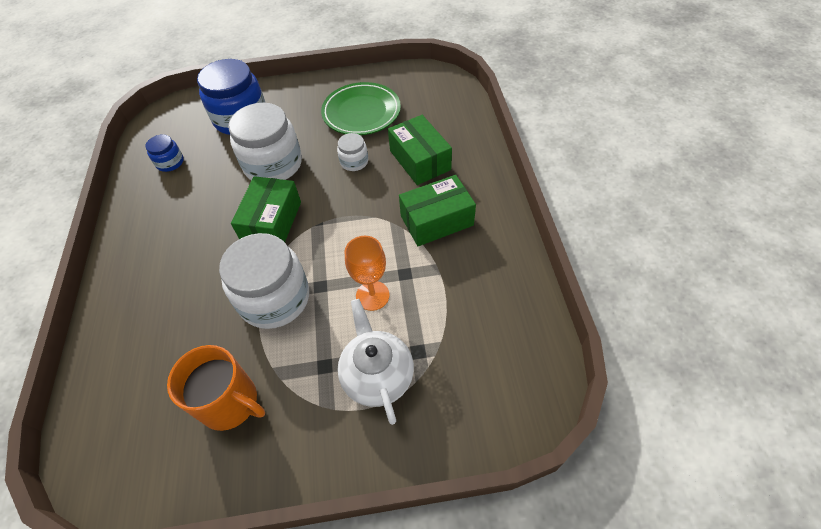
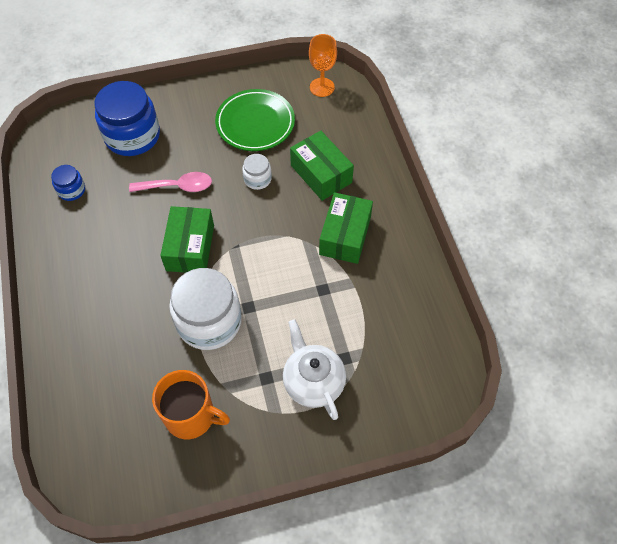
camera: 10 degrees left, 5 degrees up
white jar [228,103,302,180] -> pink spoon [129,172,212,192]
orange goblet [345,236,390,311] -> orange goblet moved to [309,34,337,97]
green box [399,175,476,246] -> green box turned 45 degrees counterclockwise [319,192,373,264]

